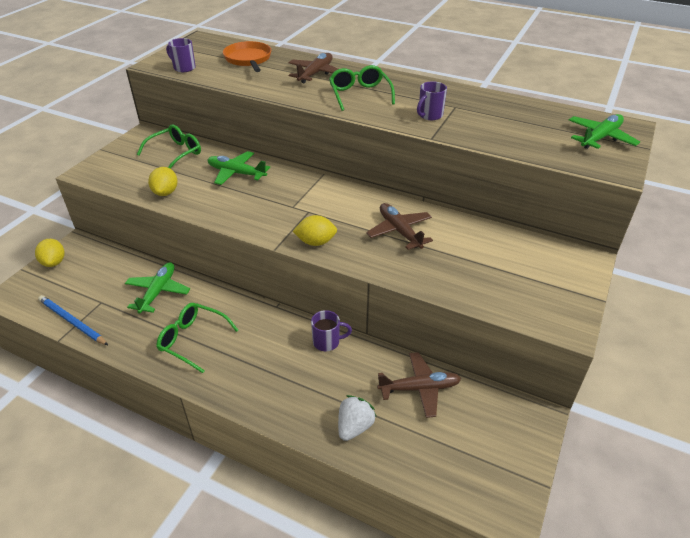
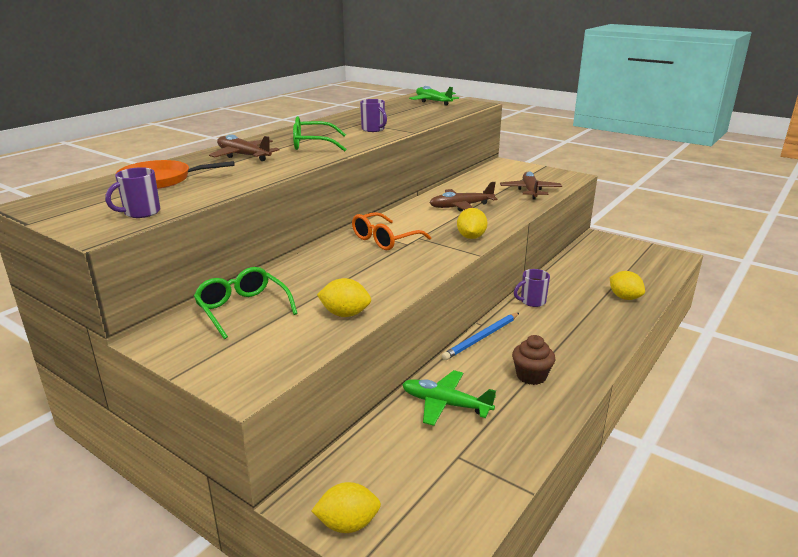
camera: 80 degrees left, 15 degrees down
blue pencil [38,295,108,345] -> blue pencil moved to [442,313,519,360]
green glasses [156,303,238,373] -> brown cupcake [512,335,556,385]
green plane [208,151,270,185] -> none
purple mug [311,310,352,351] -> purple mug turned 120 degrees counterclockwise [514,269,550,307]
white strawberry [338,395,376,441] -> yellow lemon [610,271,645,300]
brown plane [377,352,461,418] -> brown plane moved to [500,172,562,200]
none -> orange glasses [352,212,431,250]

